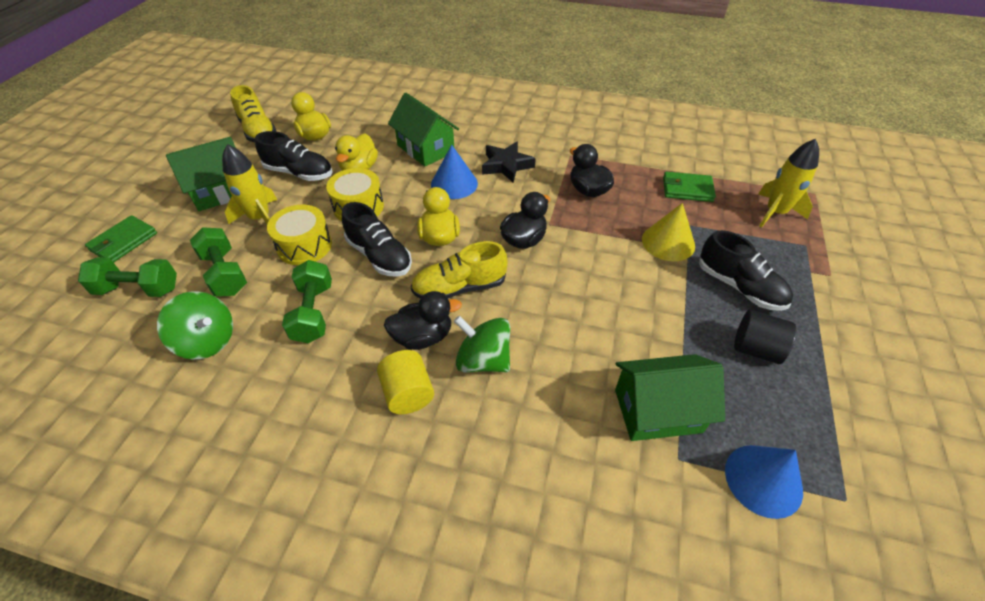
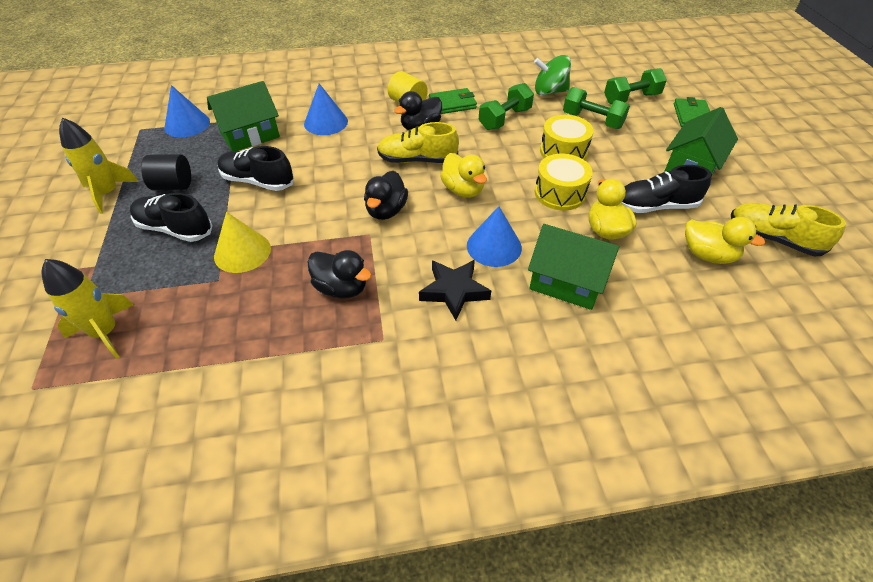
camera: 155 degrees right, 0 degrees up
yellow rocket [222,144,277,224] -> yellow rocket moved to [59,118,139,214]
green dumbbell [282,260,332,343] -> green dumbbell turned 75 degrees clockwise [479,83,534,130]
black shoe [342,202,412,277] -> black shoe moved to [218,146,294,191]
yellow shoe [411,241,508,299] -> yellow shoe turned 135 degrees counterclockwise [377,122,459,163]
green spinning top [454,316,510,373] -> none
green wallet [663,172,716,202] -> green wallet moved to [429,88,477,114]
none -> blue cone [304,84,348,135]

